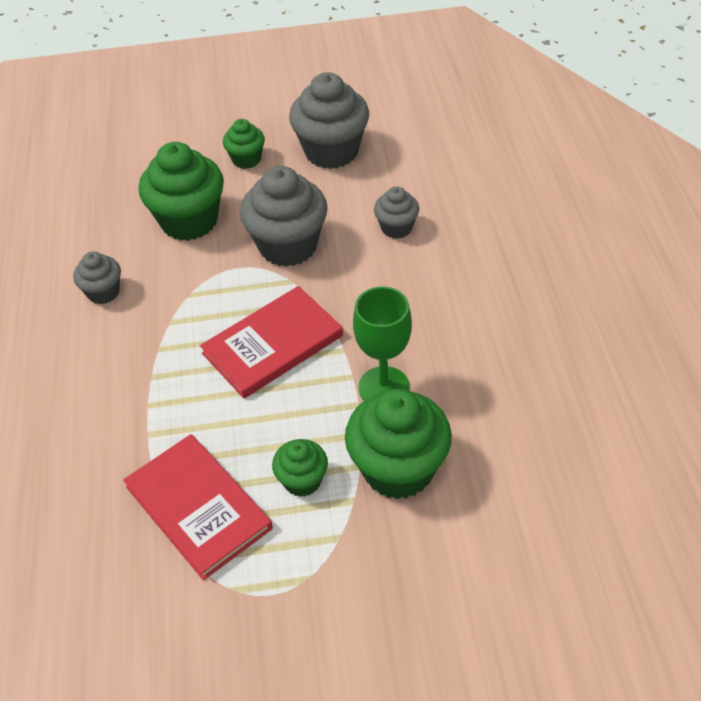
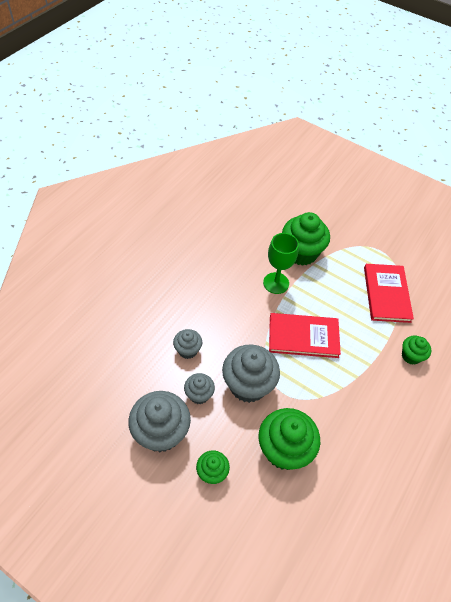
camera: 145 degrees left, 5 degrees up
grey cupcake [73,251,121,304] -> grey cupcake moved to [184,373,215,404]
green cupcake [272,439,328,497] -> green cupcake moved to [402,336,431,365]

